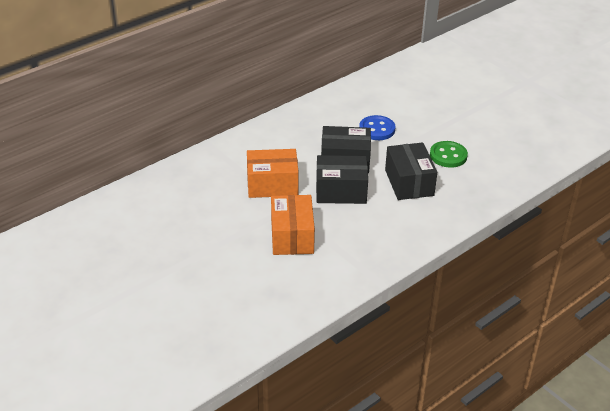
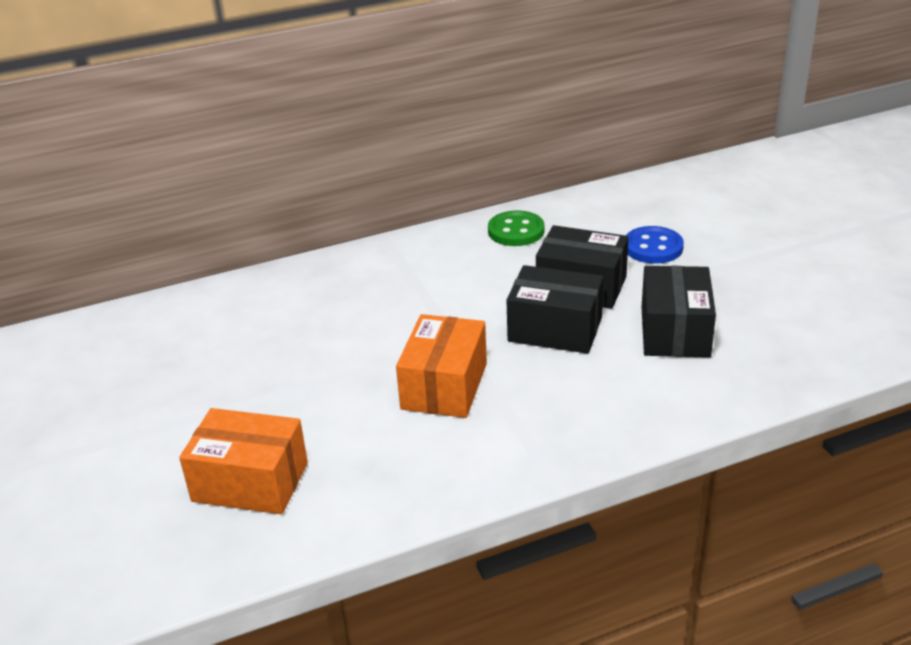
camera: 20 degrees right, 5 degrees down
orange box [247,149,299,198] -> orange box moved to [179,408,308,514]
green button [430,141,468,168] -> green button moved to [488,211,544,246]

